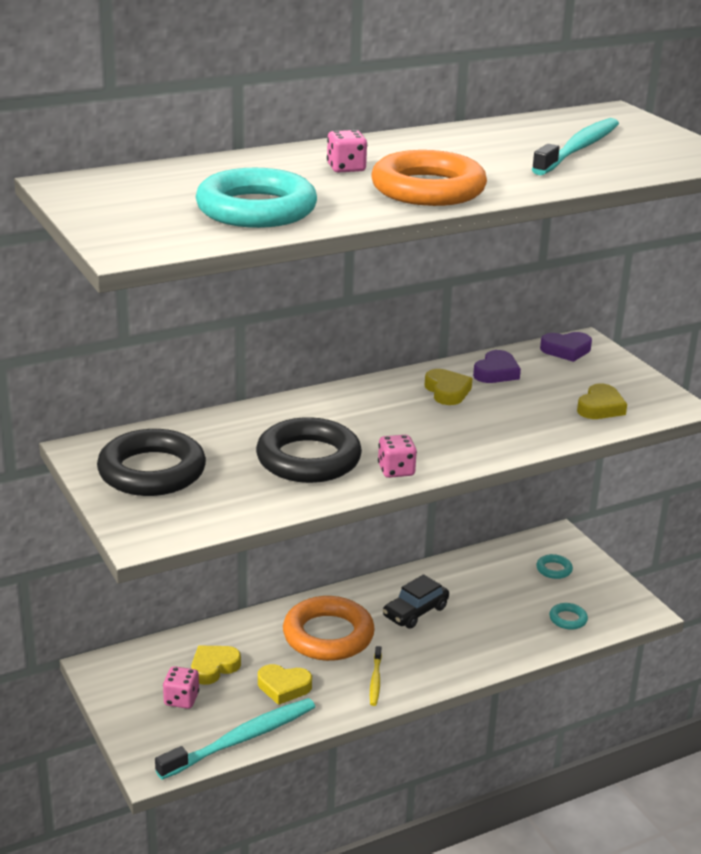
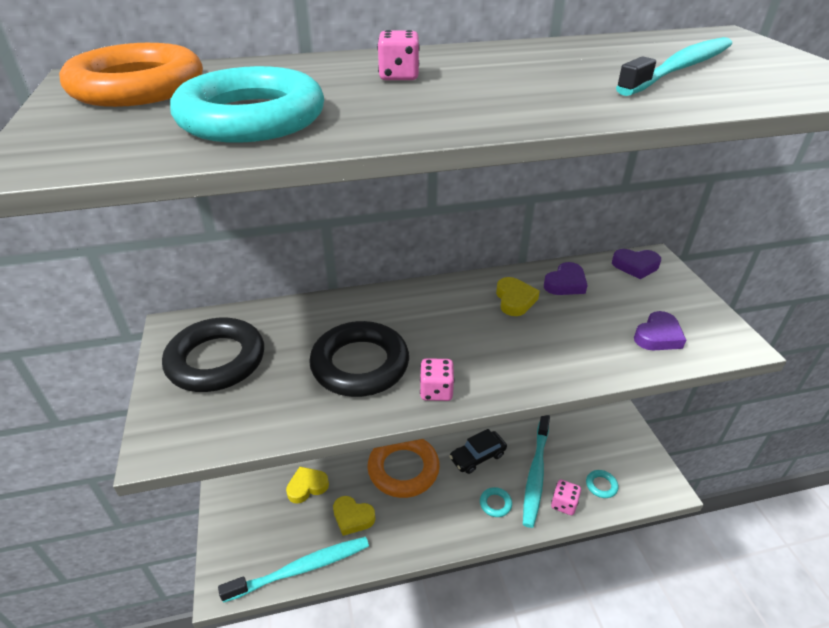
camera: 15 degrees right, 10 degrees up
pink dice [163,666,199,709] -> pink dice moved to [551,480,581,515]
yellow toothbrush [370,646,382,706] -> none
orange ring [371,150,487,206] -> orange ring moved to [59,43,203,107]
turquoise ring [536,554,573,579] -> turquoise ring moved to [480,487,512,517]
yellow heart [577,384,627,419] -> purple heart [634,311,686,350]
none -> turquoise toothbrush [523,415,550,528]

